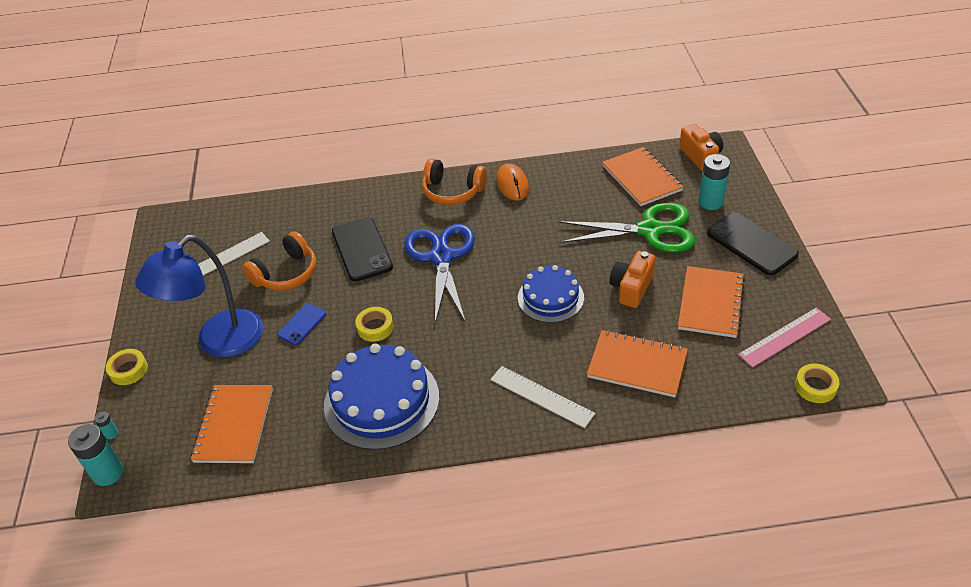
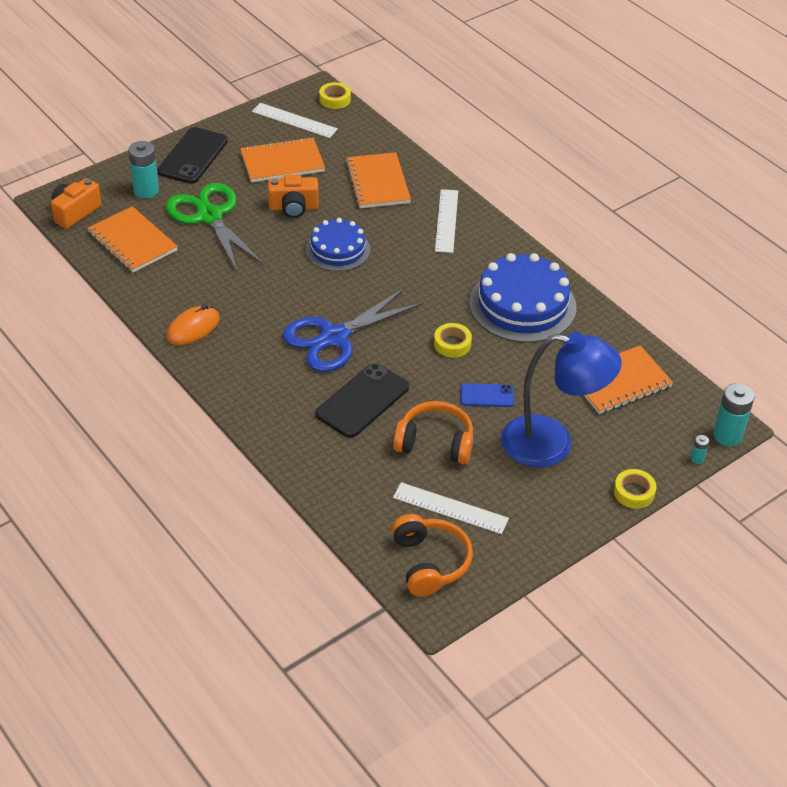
camera: 125 degrees left, 0 degrees up
orange headphones [422,159,487,205] -> orange headphones moved to [392,514,473,597]
orange notebook [602,147,684,206] -> orange notebook turned 75 degrees counterclockwise [87,206,178,272]
pink ruler [738,307,831,368] -> white ruler [252,103,338,138]

